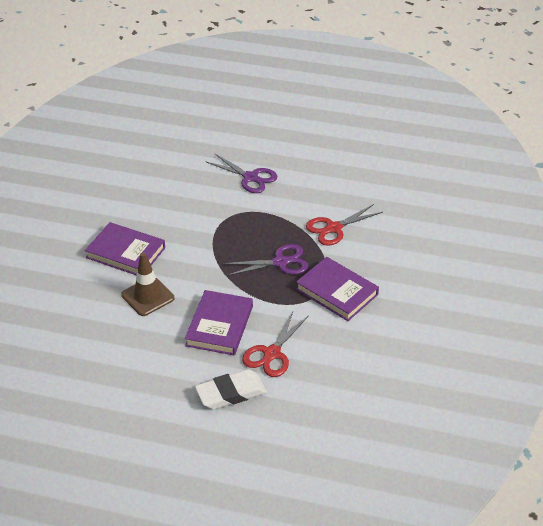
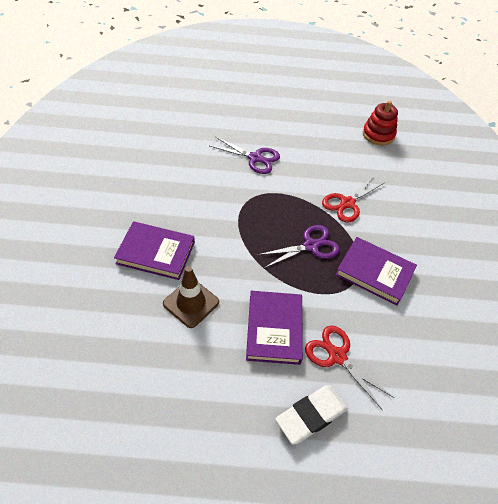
camera: 15 degrees left, 10 degrees up
red scissors [242,312,308,377] -> red scissors turned 120 degrees clockwise [305,326,394,409]
none -> red stacking toy [363,101,398,146]

